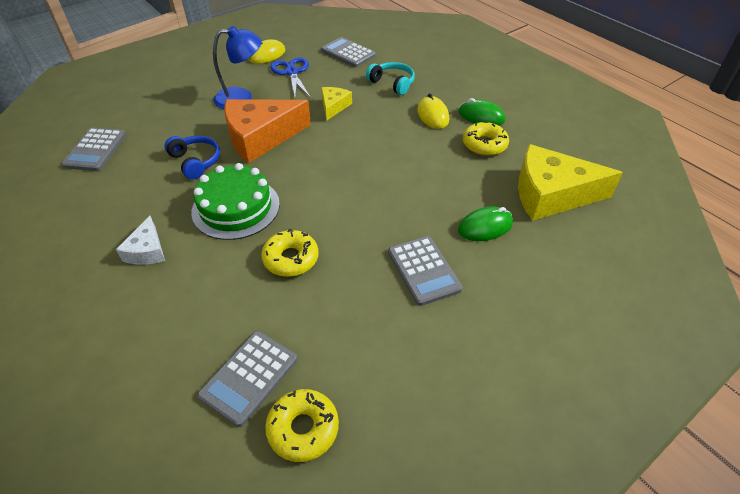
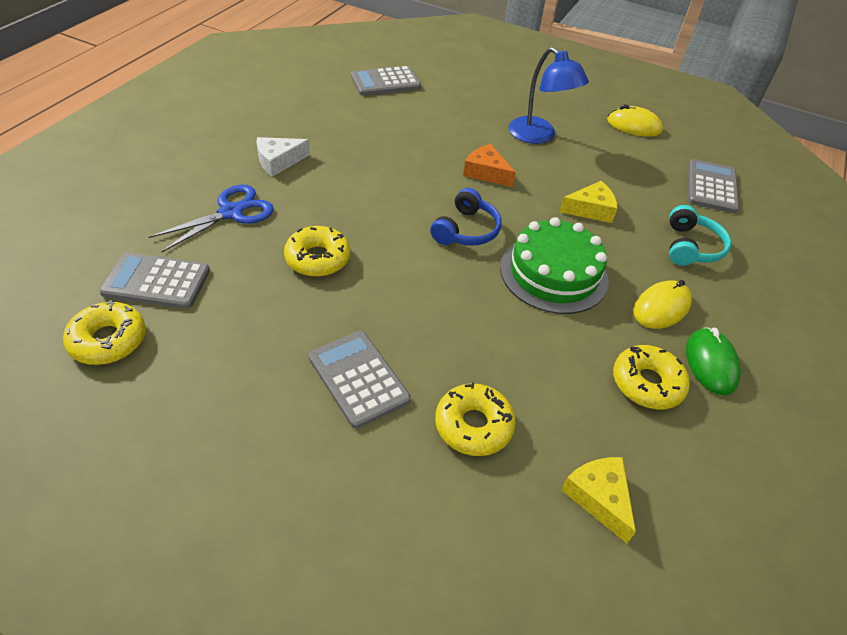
camera: 60 degrees right, 0 degrees up
blue headphones [165,136,220,180] -> blue headphones moved to [430,188,501,246]
green cake [191,163,280,240] -> green cake moved to [500,217,609,314]
orange cheese [224,99,311,163] -> orange cheese [463,144,516,187], size x0.50
blue scissors [270,57,311,98] -> blue scissors moved to [149,185,274,252]
grey calculator [388,236,463,306] -> grey calculator turned 105 degrees clockwise [309,331,411,429]
green mouse [458,206,513,241] -> yellow donut [435,382,516,456]
yellow cheese [518,144,623,221] -> yellow cheese [561,457,636,543], size x0.50

